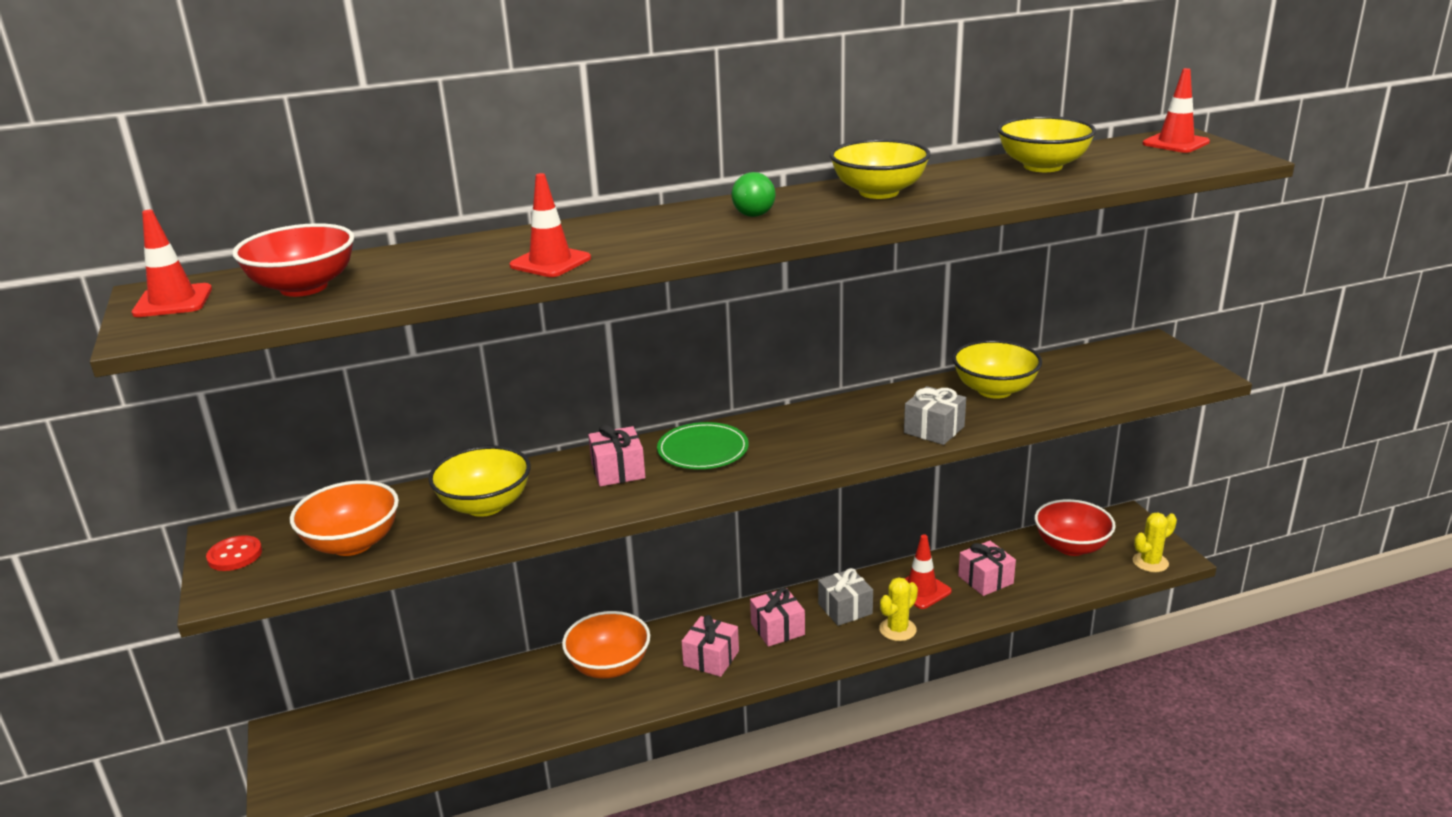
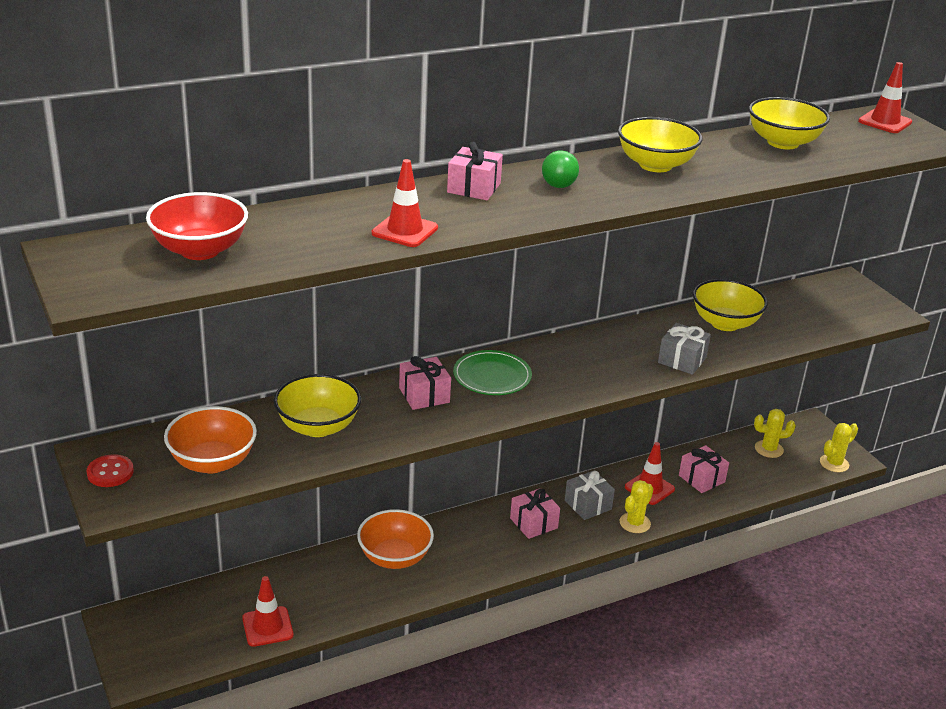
camera: 10 degrees left, 5 degrees up
red traffic cone [132,210,212,317] -> red traffic cone moved to [242,576,294,647]
pink gift [682,615,739,677] -> pink gift moved to [447,142,503,200]
red bowl [1034,499,1116,556] -> yellow cactus [754,409,796,458]

